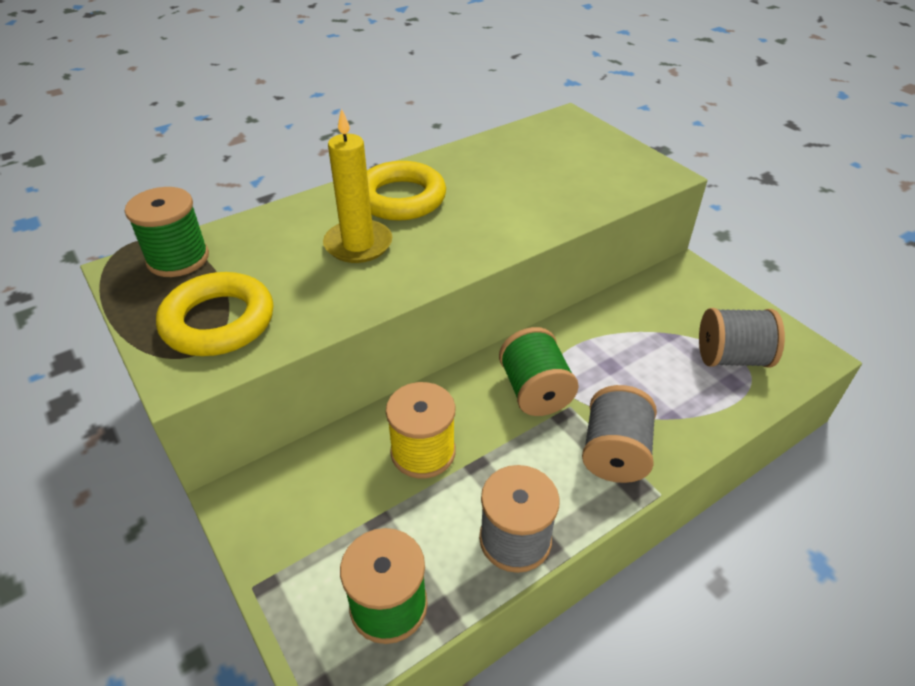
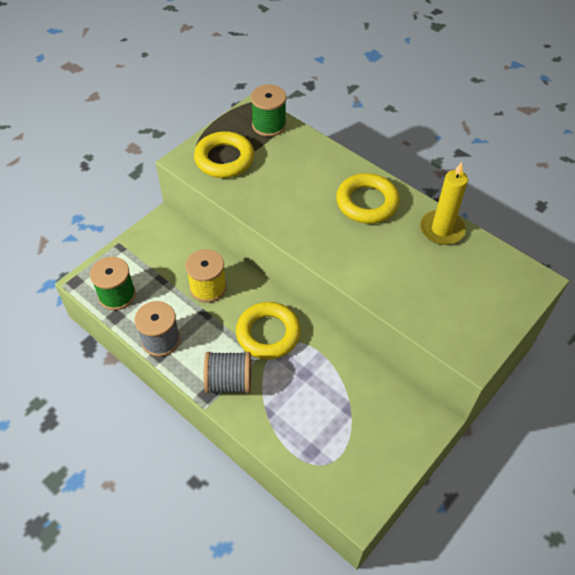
camera: 75 degrees right, 10 degrees up
yellow candle [323,108,392,263] -> yellow candle moved to [420,162,468,245]
green spool [499,327,579,416] -> yellow ring [236,302,301,359]
grey spool [699,308,785,368] -> none

